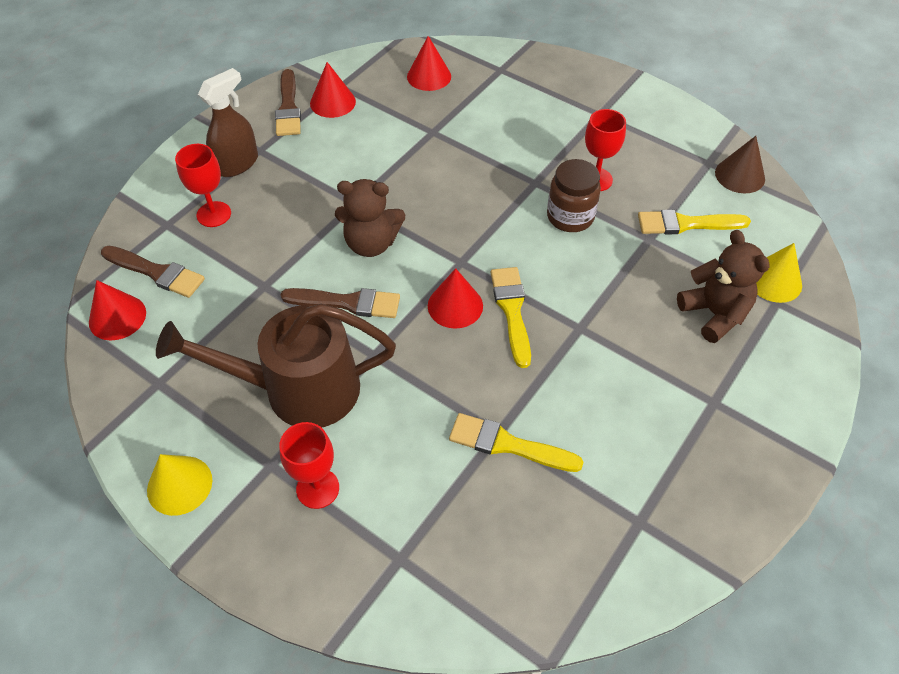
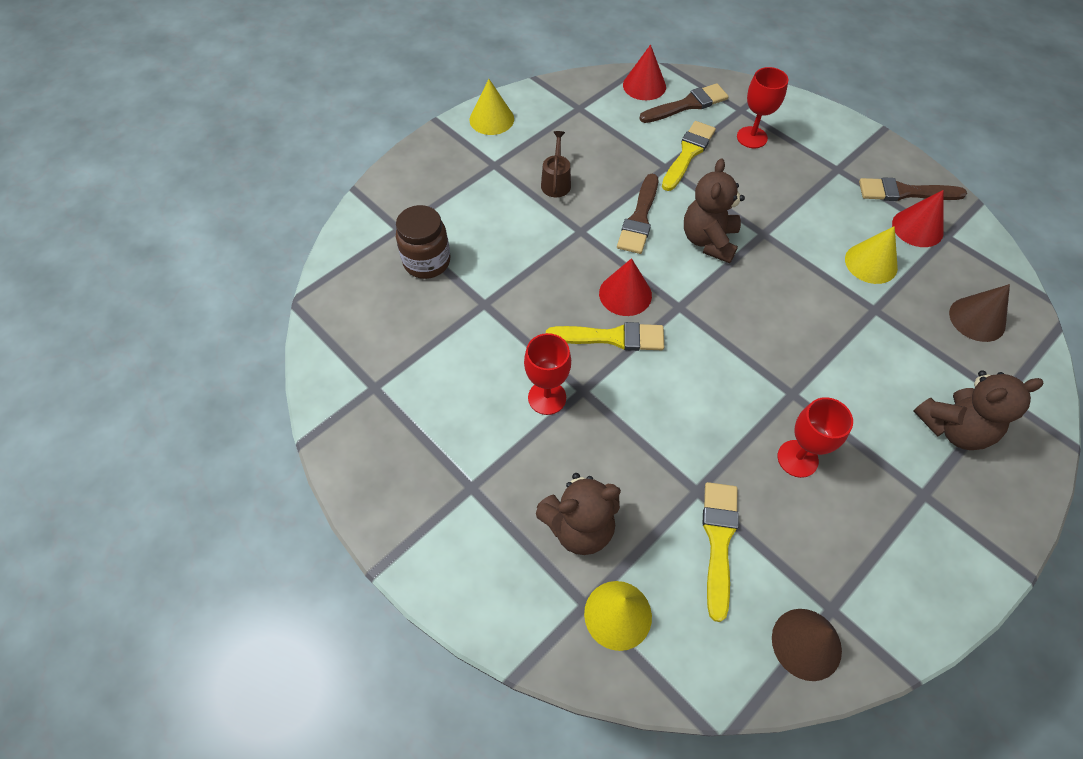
camera: 100 degrees right, 5 degrees up
brown brush [101,246,205,298] -> brown brush turned 150 degrees counterclockwise [639,83,729,123]
brown watering can [156,304,396,427] -> brown watering can [541,131,571,197], size x0.41
brown spray bottle [198,68,258,177] -> none
red goblet [279,422,339,509] -> red goblet moved to [524,333,571,415]
red cone [407,36,451,91] -> brown cone [949,284,1010,342]
yellow brush [449,413,584,472] -> yellow brush moved to [662,121,716,191]
brown jar [547,159,601,232] -> brown jar moved to [396,205,450,279]
none -> yellow cone [845,226,898,284]
none -> brown teddy bear [914,370,1043,450]

